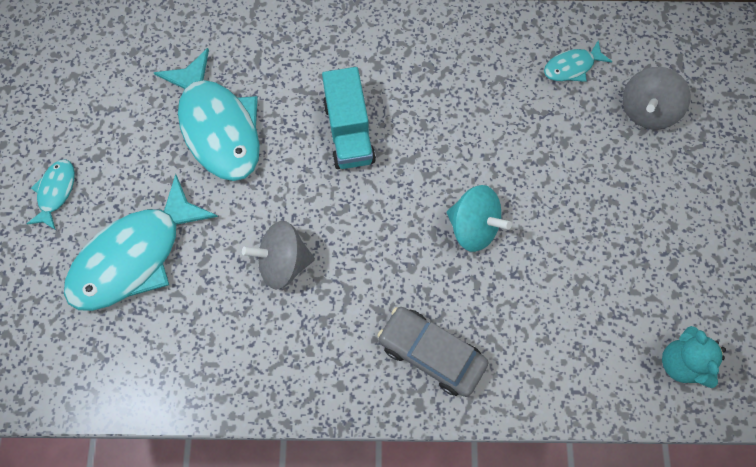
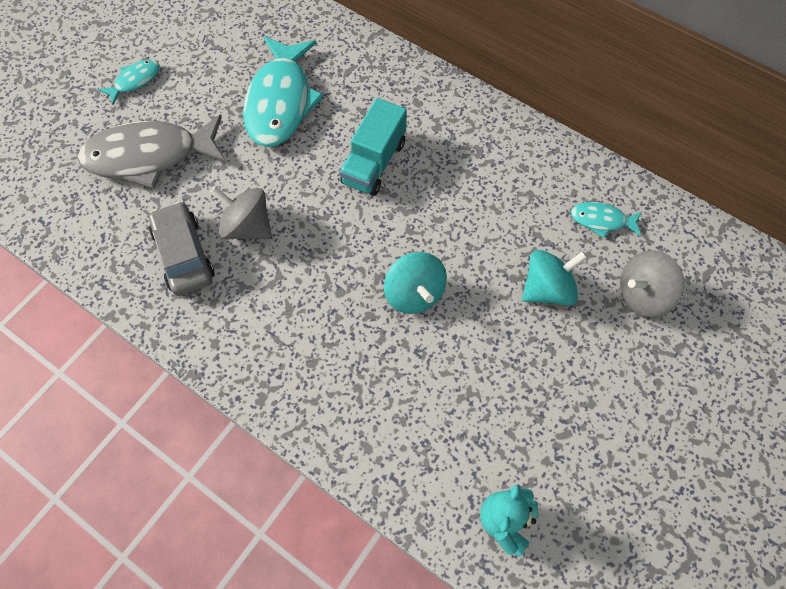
camera: 35 degrees right, 5 degrees down
turquoise fish [64,174,218,311] -> grey fish [77,114,226,189]
grey car [377,307,488,397] -> grey car moved to [149,201,214,296]
none -> turquoise spinning top [522,250,588,306]

